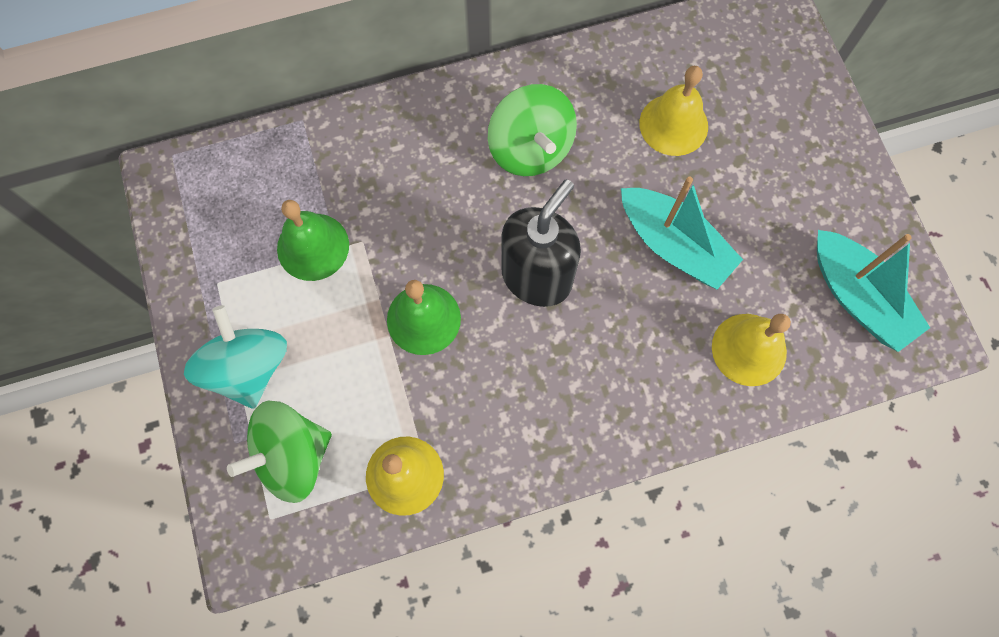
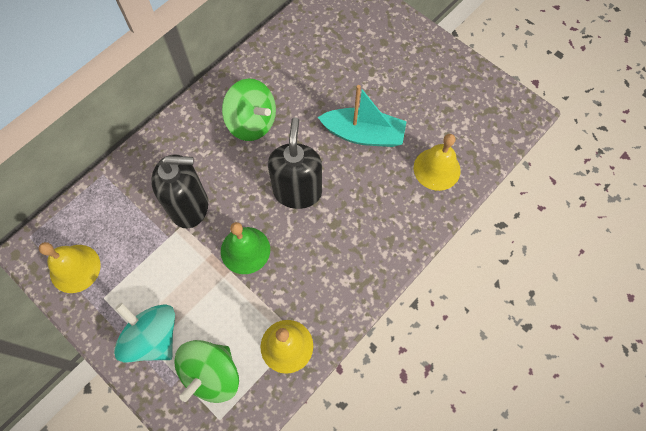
camera: 30 degrees left, 5 degrees down
green bell [277,200,349,281] -> none
yellow bell [639,66,708,156] -> yellow bell moved to [39,242,101,293]
turquoise boat [817,230,930,352] -> none
none -> black soap dispenser [151,154,208,228]

